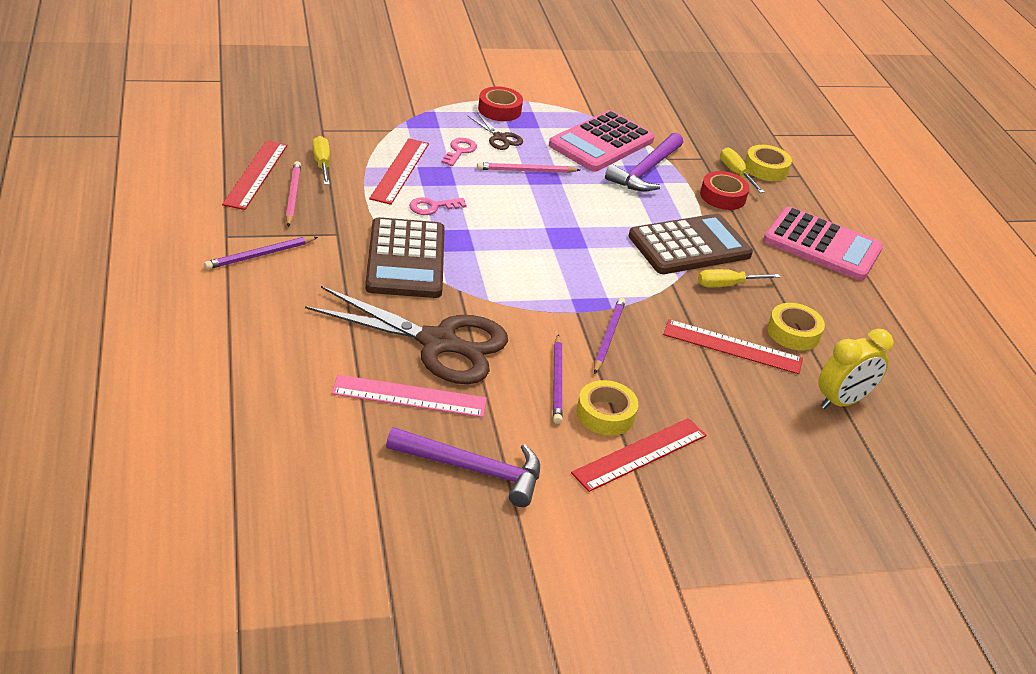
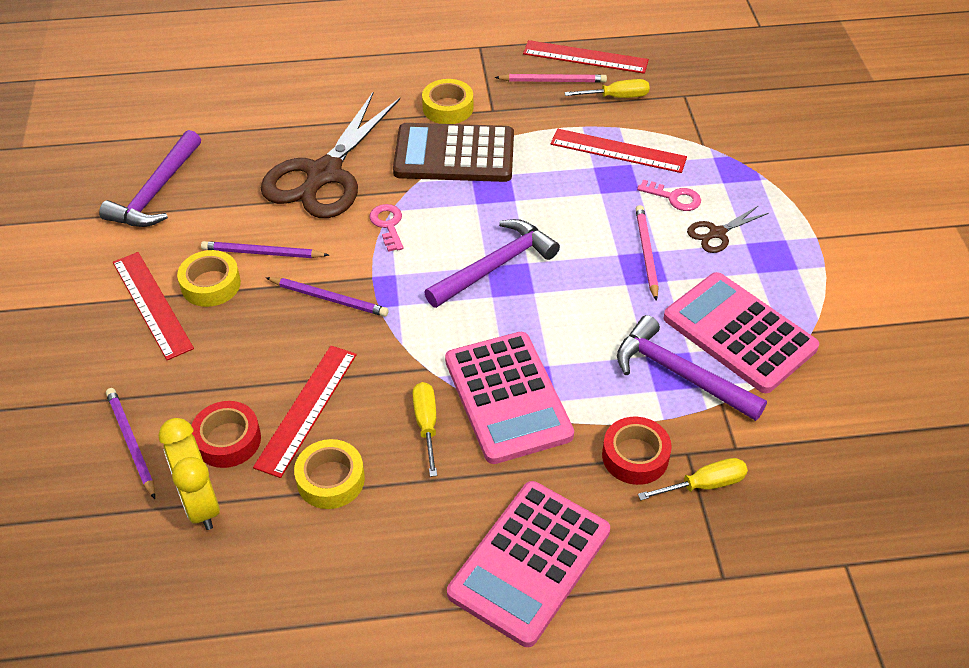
camera: 100 degrees right, 10 degrees up
purple pencil [204,237,318,270] -> purple pencil moved to [106,388,155,499]
pink ruler [331,375,487,418] -> none
pink key [409,197,467,215] -> pink key moved to [369,204,403,252]
red tape [478,86,523,121] -> red tape moved to [191,401,261,468]
brown calculator [629,214,753,274] -> pink calculator [445,332,574,464]
yellow tape [745,145,792,181] -> yellow tape moved to [422,79,473,124]
none -> purple hammer [424,219,560,308]

